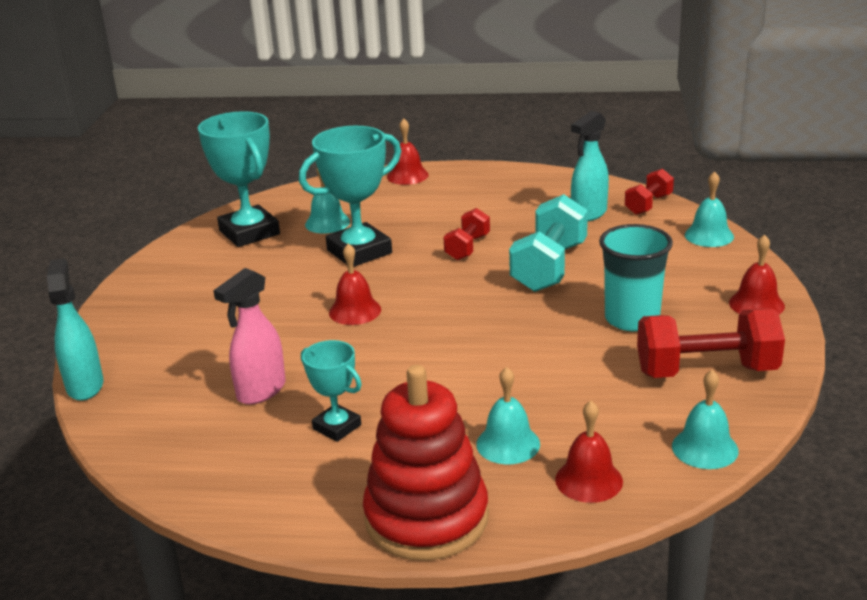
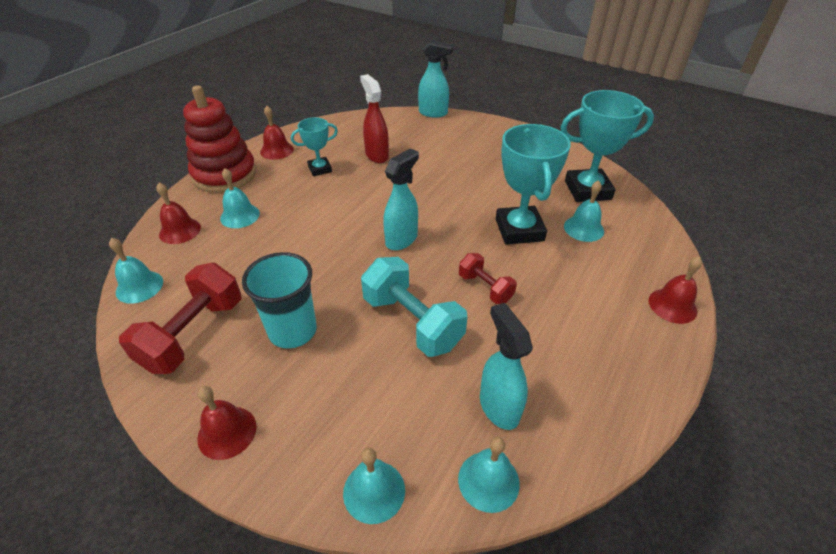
camera: 115 degrees right, 15 degrees up
pink spray bottle [213,268,286,405] -> red spray bottle [360,74,389,163]
red bell [329,243,381,325] -> red bell moved to [260,106,294,160]
red dumbbell [625,169,674,215] -> turquoise bell [458,437,520,513]
none -> turquoise spray bottle [383,148,419,250]

